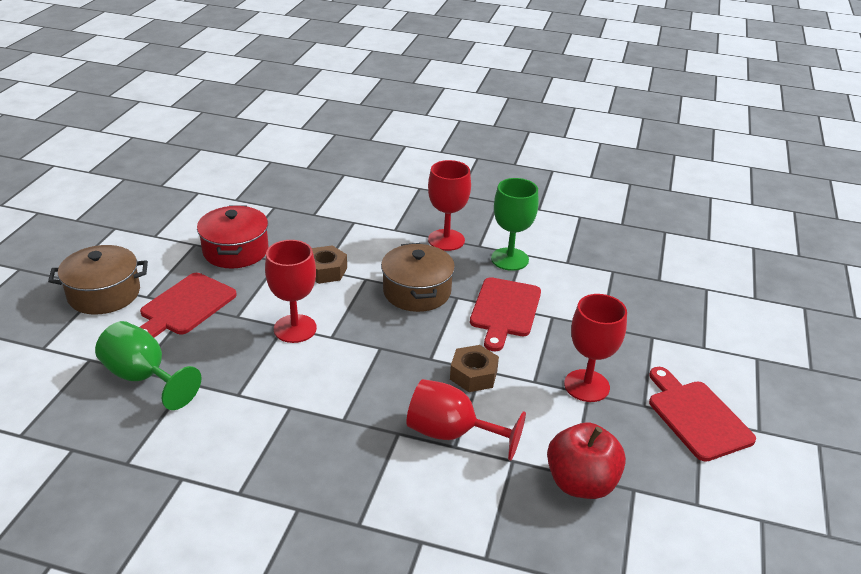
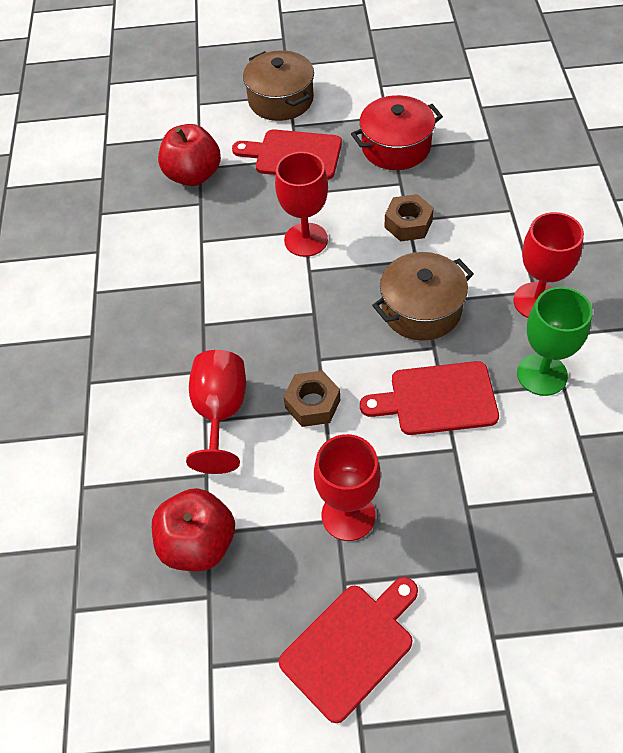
camera: 75 degrees right, 20 degrees up
green goblet [95,321,201,410] -> red apple [158,124,221,186]

